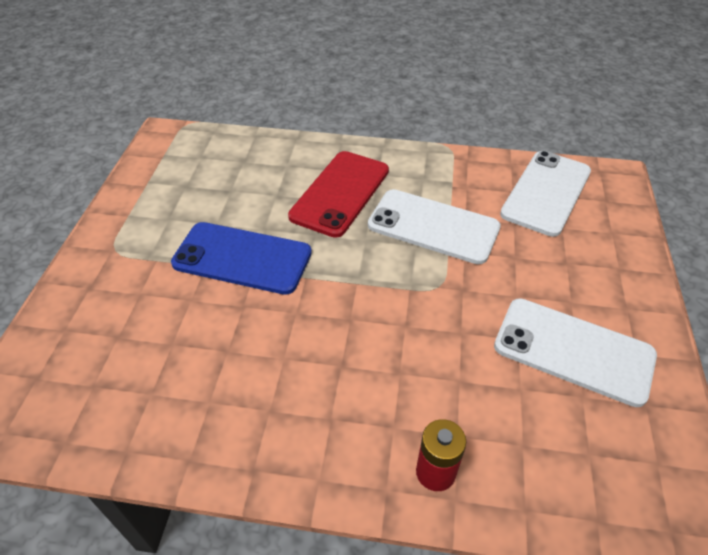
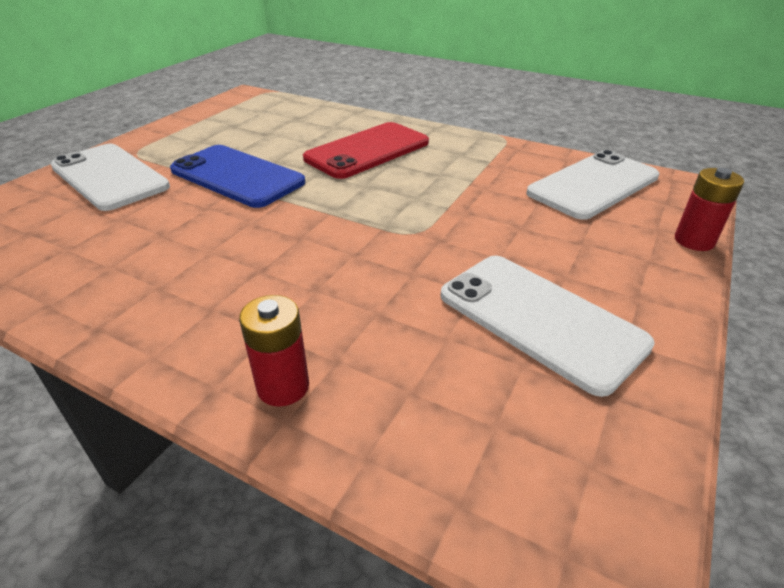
camera: 20 degrees right, 10 degrees down
white phone [368,189,501,264] -> white phone moved to [51,144,170,211]
none -> red battery [675,168,744,251]

